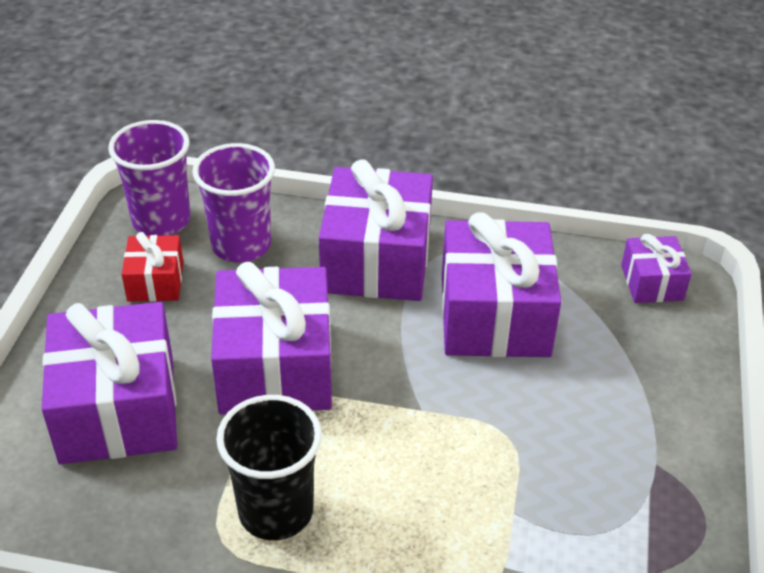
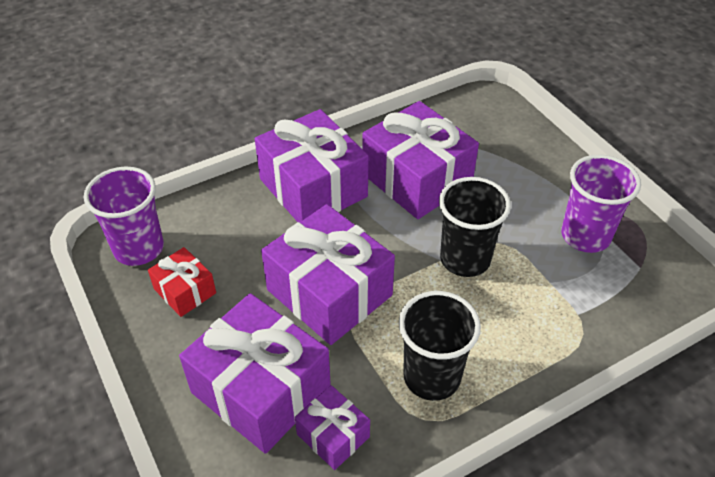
camera: 40 degrees left, 5 degrees up
purple cup [192,143,275,262] -> purple cup moved to [561,154,641,253]
purple gift [621,234,692,303] -> purple gift moved to [295,385,370,470]
none -> black cup [439,177,511,277]

